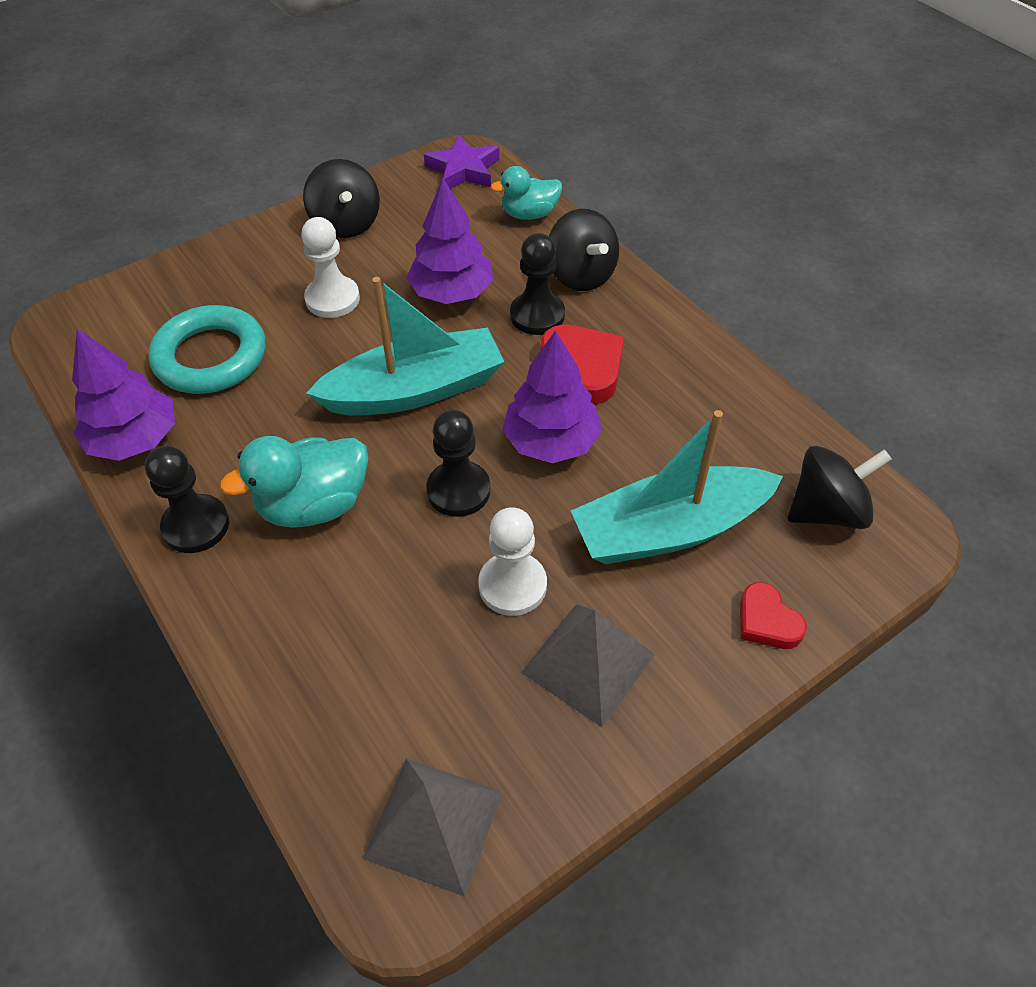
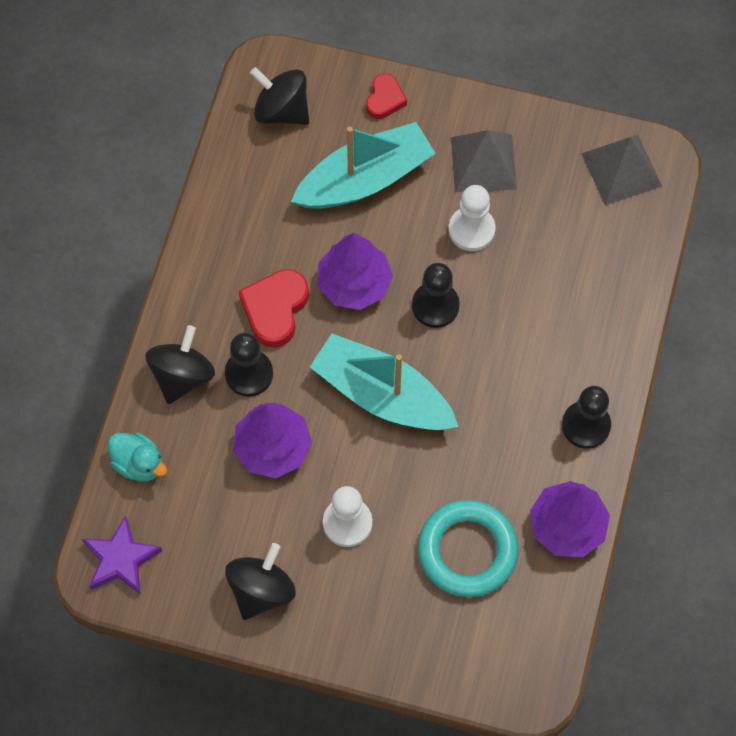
camera: 130 degrees left, 15 degrees up
turquoise duck [220,436,368,527] -> none
turquoise boat [571,410,783,564] -> turquoise boat turned 60 degrees counterclockwise [291,122,436,209]

